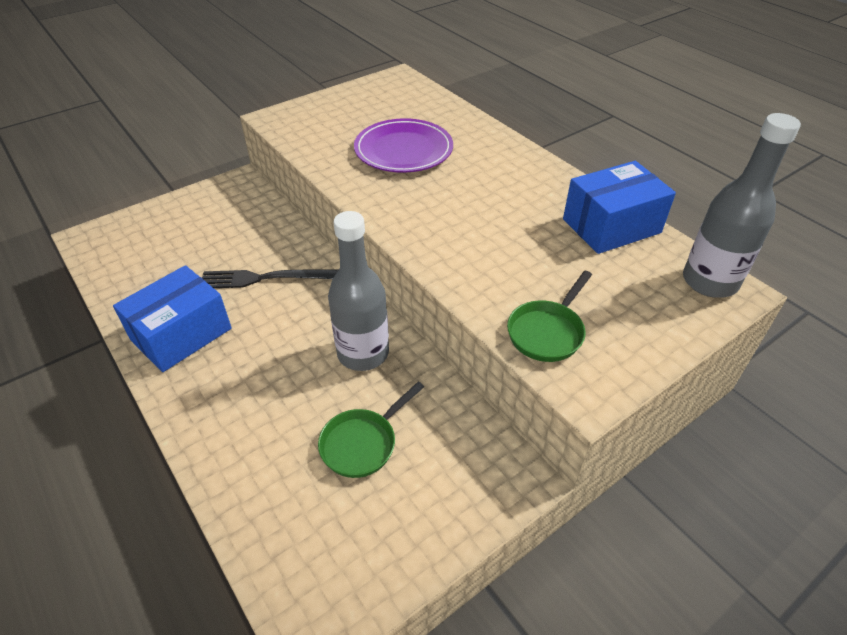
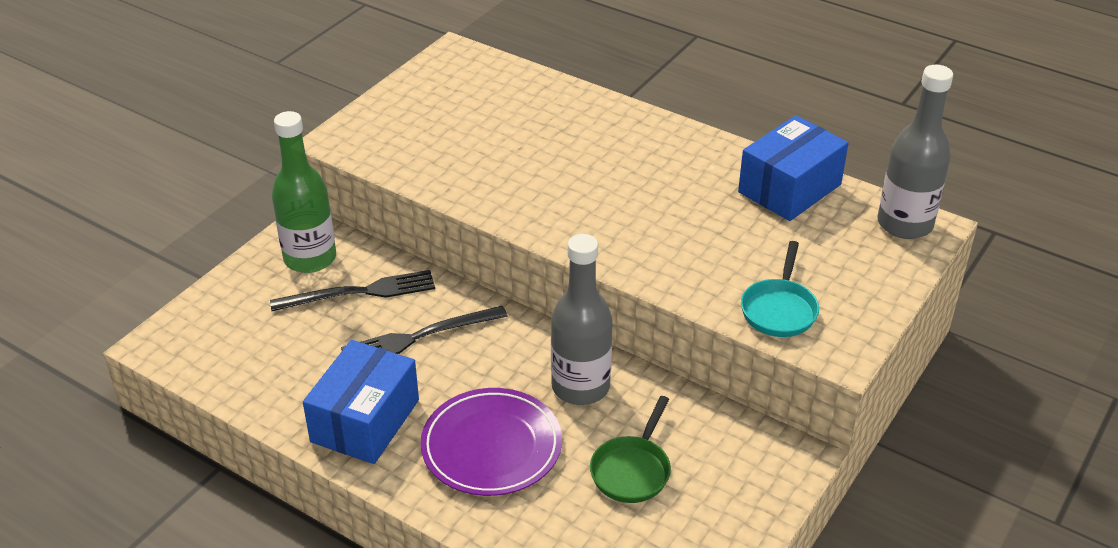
camera: 20 degrees left, 5 degrees down
purple plate [354,118,453,173] -> purple plate moved to [420,388,562,496]
green pan [507,271,592,362] -> turquoise pan [741,241,819,337]
none -> black fork [270,270,435,311]
none -> green bottle [272,111,336,273]

